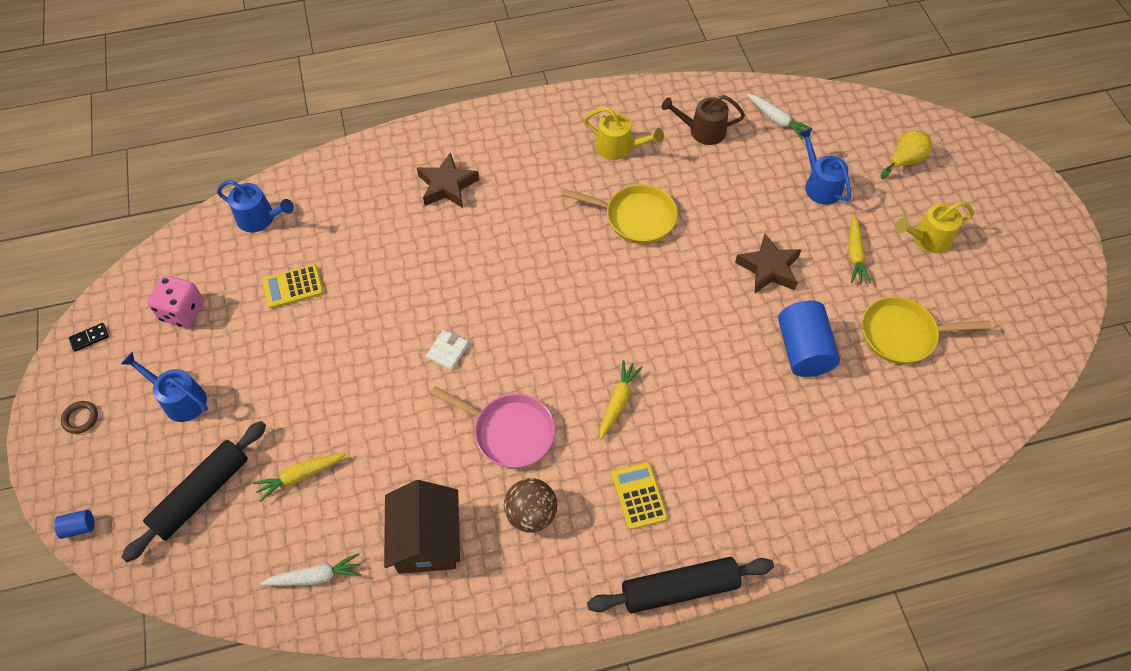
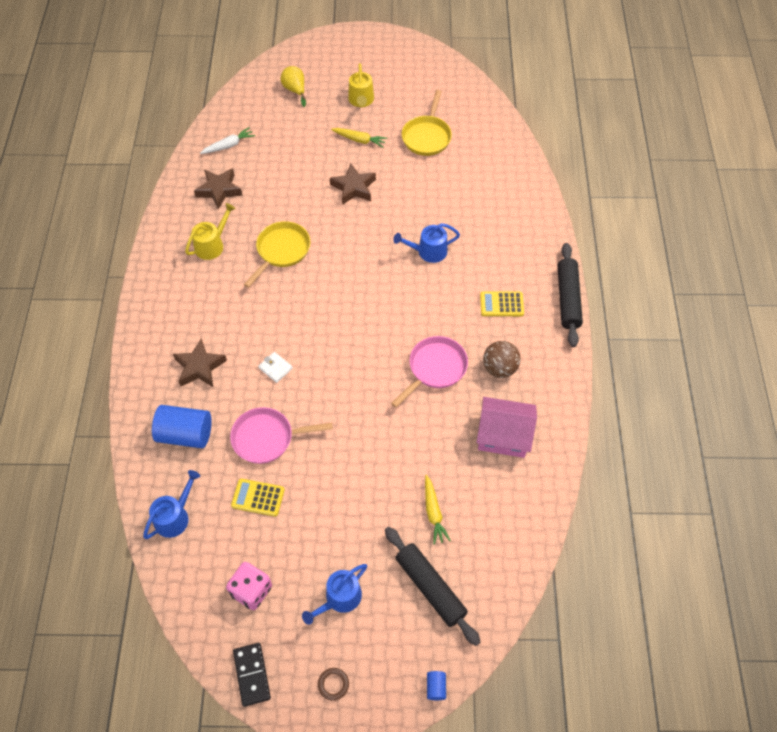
camera: 75 degrees left, 0 degrees up
black domino [69,323,109,352] -> black domino [233,643,271,707], size x1.75
white carrot [260,553,362,586] -> none
yellow calculator [262,264,324,309] -> yellow calculator turned 105 degrees clockwise [231,479,285,517]
brown house [384,480,460,574] -> pink house [476,397,537,458]
white wallet [426,330,469,370] -> white wallet moved to [258,352,293,383]
yellow carrot [600,360,643,439] -> none
brown watering can [662,95,745,145] -> brown star [194,168,242,210]
blue cylinder [778,301,840,377] -> blue cylinder moved to [152,405,212,448]
blue watering can [799,128,851,205] -> blue watering can moved to [393,223,460,263]
none -> pink pan [230,407,333,464]

